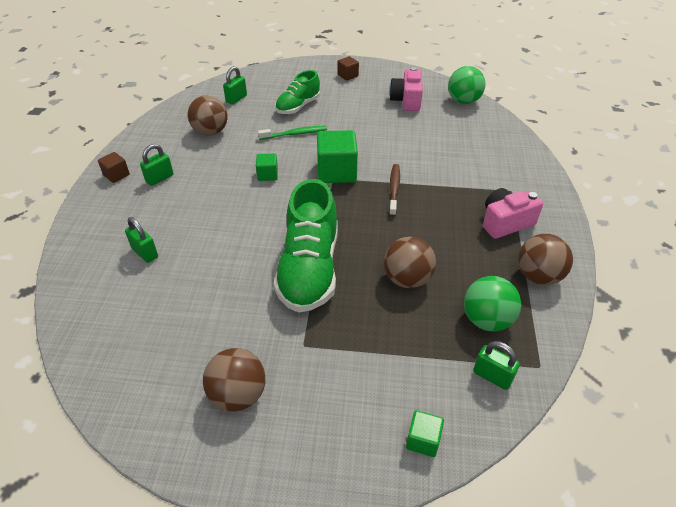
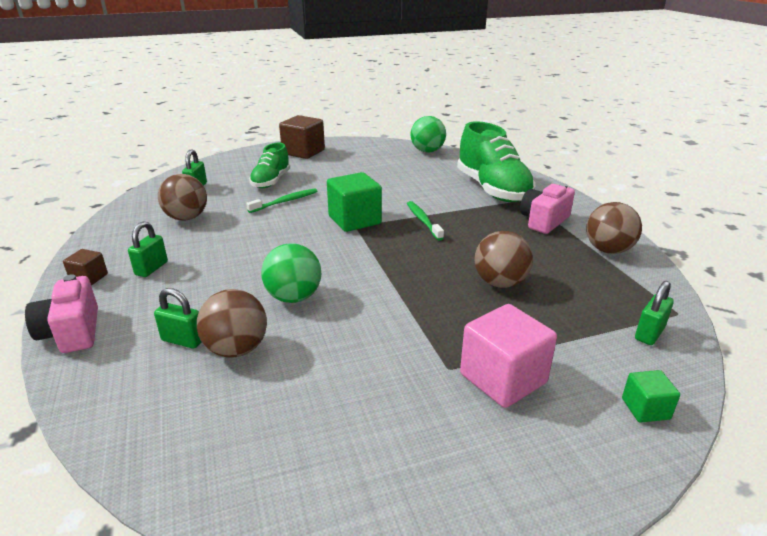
camera: 25 degrees left, 15 degrees down
brown ball [203,348,266,412] -> brown ball moved to [197,289,267,358]
green cube [256,153,278,181] -> none
green shoe [274,179,337,313] -> green shoe moved to [457,121,536,202]
brown cube [337,56,359,81] -> brown cube [279,115,325,159], size x1.93
pink camera [389,67,423,111] -> pink camera moved to [25,274,98,353]
brown toothbrush [389,164,400,217] -> green toothbrush [407,201,444,241]
green ball [464,276,521,331] -> green ball moved to [261,243,321,303]
green padlock [473,341,520,390] -> green padlock turned 60 degrees counterclockwise [635,281,674,345]
none -> pink cube [460,304,557,408]

